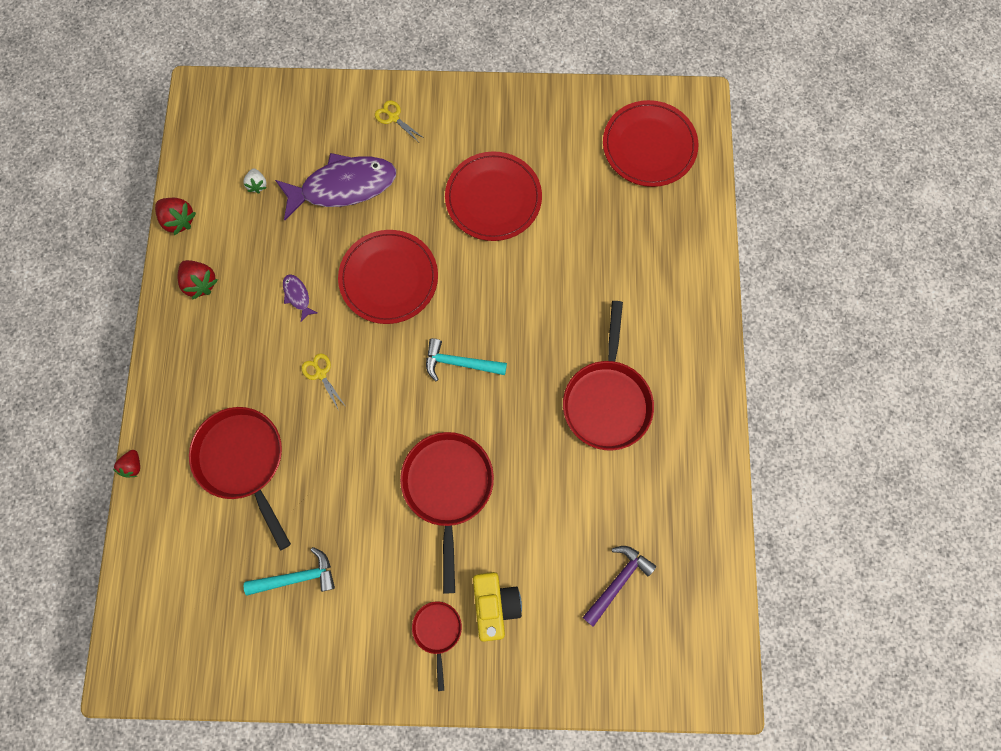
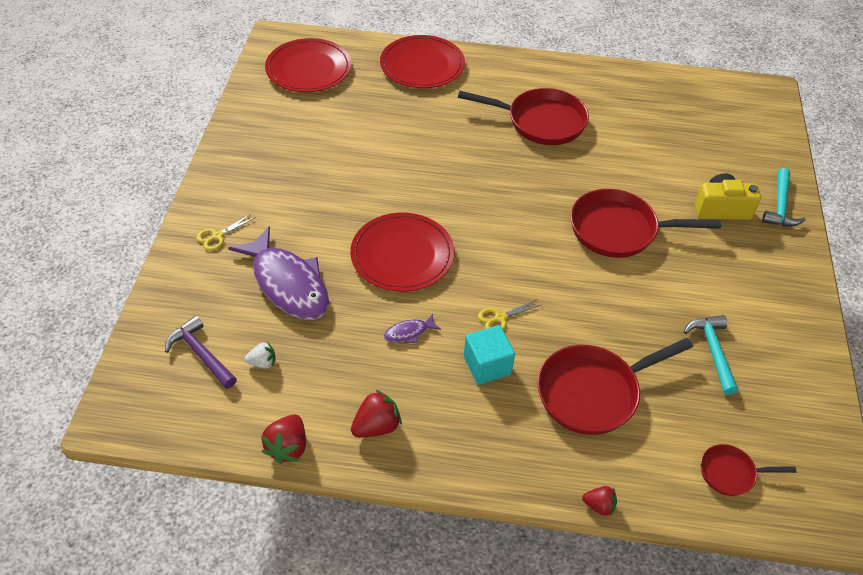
camera: 85 degrees left, 25 degrees down
red strawberry [155,198,196,235] -> red strawberry turned 150 degrees clockwise [261,414,306,464]
purple fish [275,153,396,220] -> purple fish turned 150 degrees clockwise [228,226,329,320]
red pan [412,602,462,691] -> red pan moved to [701,444,796,496]
turquoise hammer [426,338,507,381] -> turquoise hammer moved to [762,168,806,227]
red plate [445,151,542,241] -> red plate moved to [380,35,465,88]
purple hammer [582,546,656,627] -> purple hammer moved to [165,316,237,389]
none -> turquoise cube [464,325,515,385]

